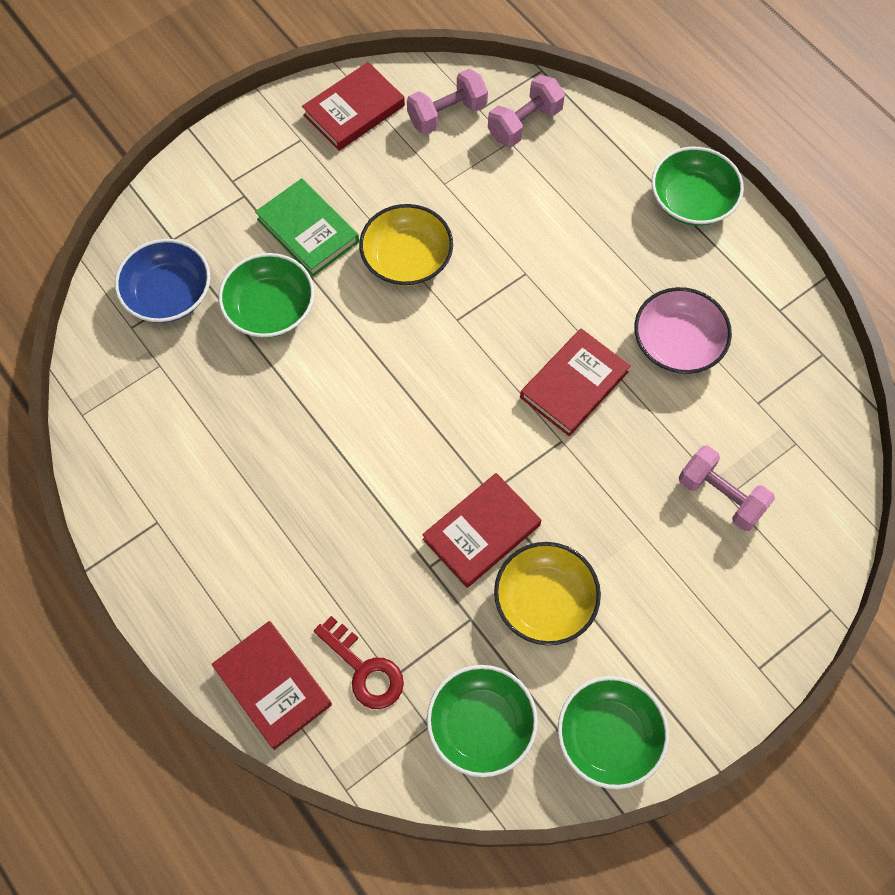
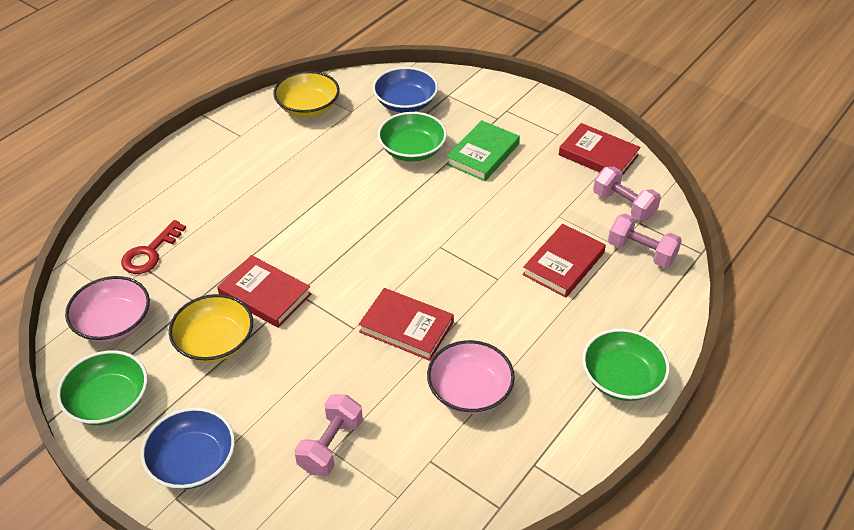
camera: 75 degrees right, 20 degrees down
red book [212,621,332,750] -> red book moved to [522,224,606,298]
yellow bowl [359,204,453,286] -> yellow bowl moved to [273,71,340,117]
green bowl [427,665,538,777] -> pink bowl [65,276,150,342]
none -> blue bowl [141,407,235,489]

